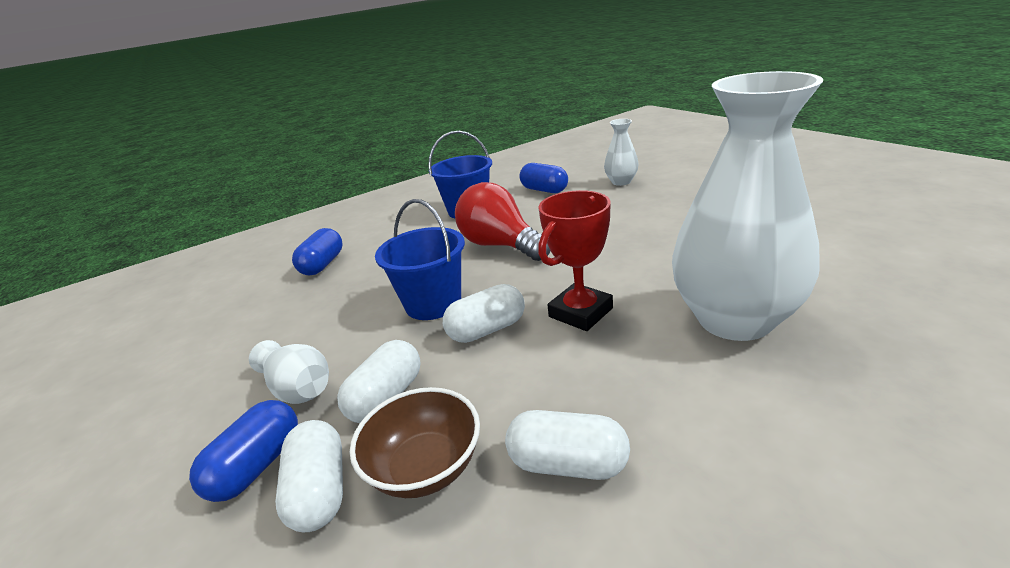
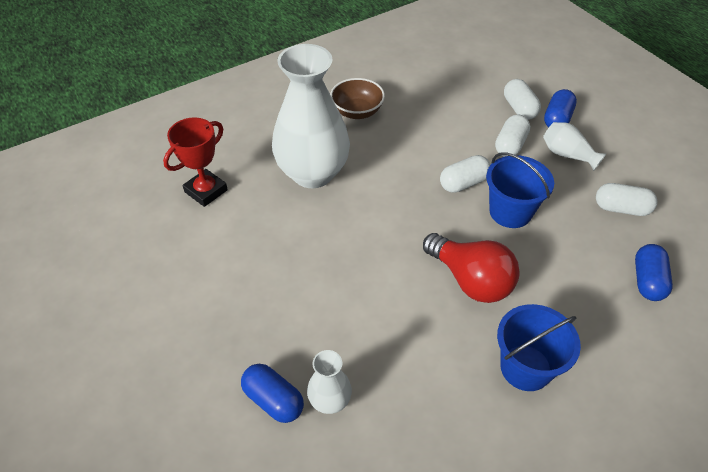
camera: 175 degrees right, 20 degrees up
brown bowl [350,387,480,498] -> brown bowl moved to [330,78,385,119]
white capsule [505,410,630,480] -> white capsule moved to [596,183,658,216]
blue capsule [519,163,568,193] -> blue capsule moved to [241,364,304,423]
red trophy [538,190,613,331] -> red trophy moved to [163,117,228,207]

